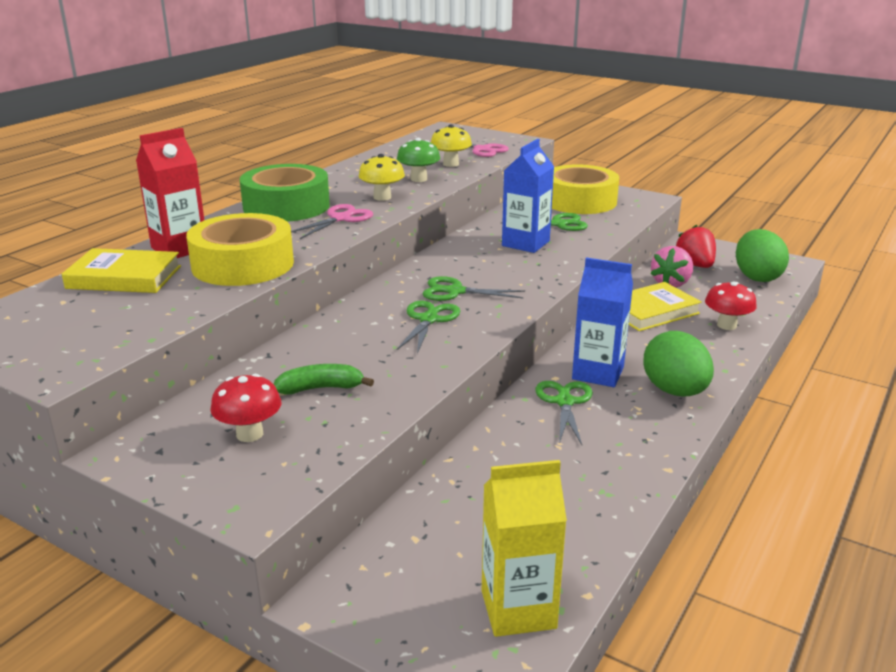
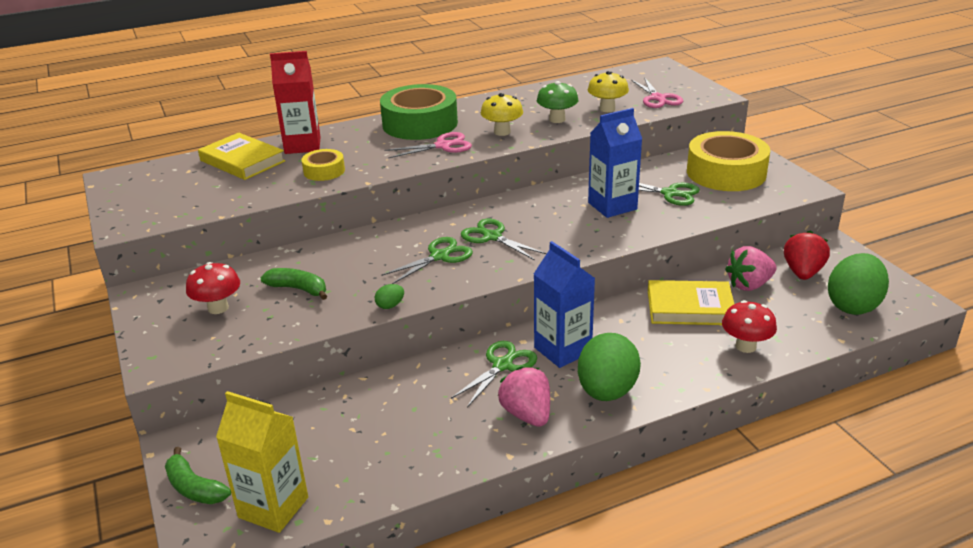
camera: 35 degrees right, 5 degrees up
yellow tape [186,213,294,286] -> yellow tape [301,149,345,181], size x0.50
none -> green banana [165,447,231,504]
none -> green egg [375,284,404,309]
none -> pink strawberry [498,366,550,427]

